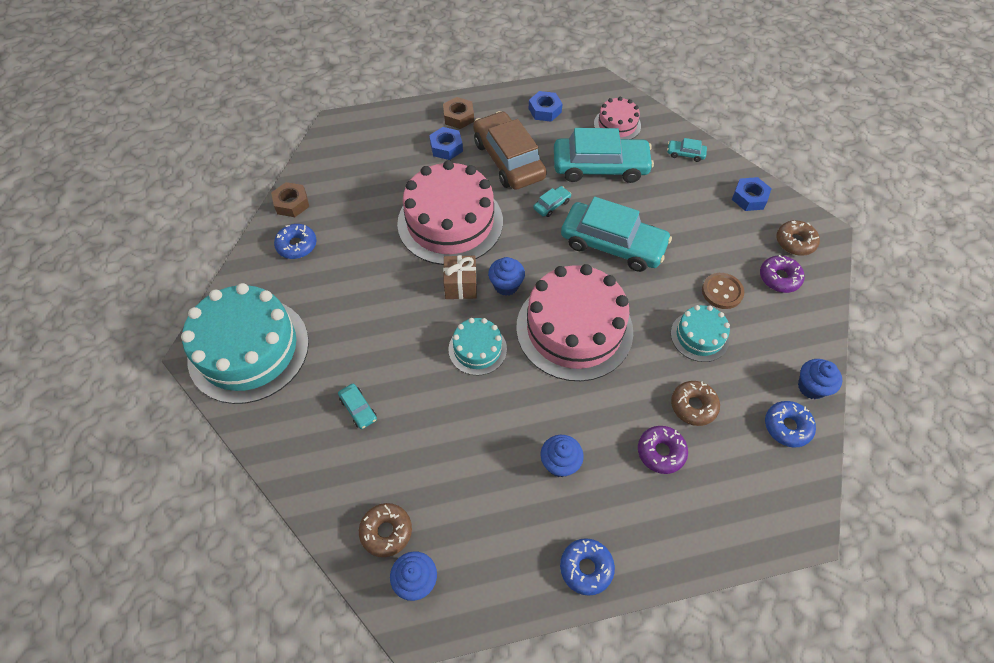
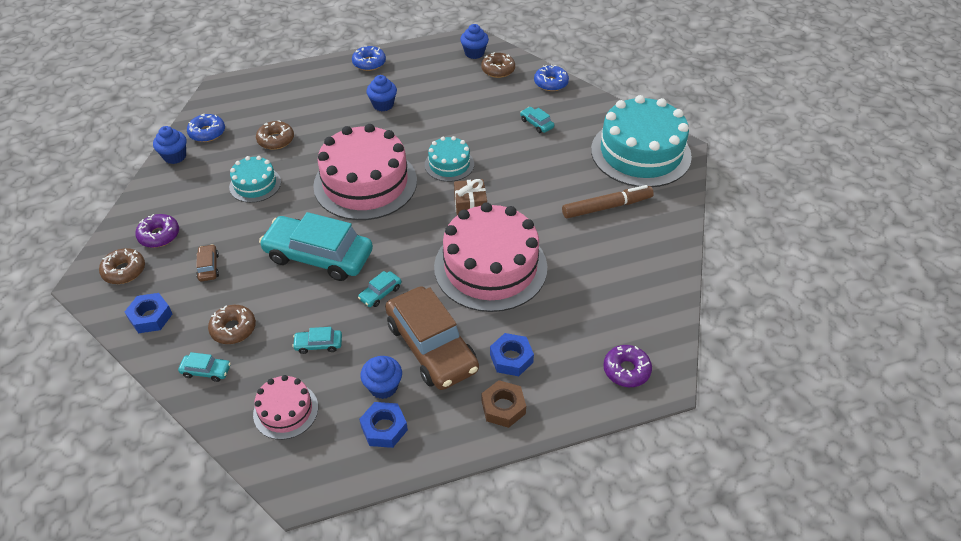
camera: 175 degrees right, 10 degrees down
brown nut [271,182,309,217] -> none
blue donut [274,224,317,259] -> blue donut moved to [534,65,569,91]
blue cupcake [488,257,525,296] -> blue cupcake moved to [360,356,402,399]
turquoise car [554,128,654,183] -> turquoise car [292,327,342,354], size x0.41
purple donut [638,426,688,474] -> purple donut moved to [603,345,652,387]
brown button [702,273,744,309] -> none
none -> brown car [196,244,219,282]
none -> brown donut [208,305,256,344]
none -> brown marker [562,185,654,219]

